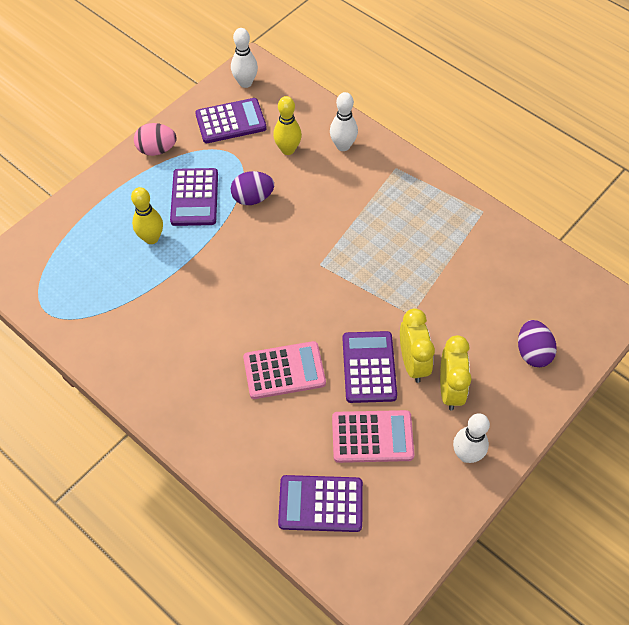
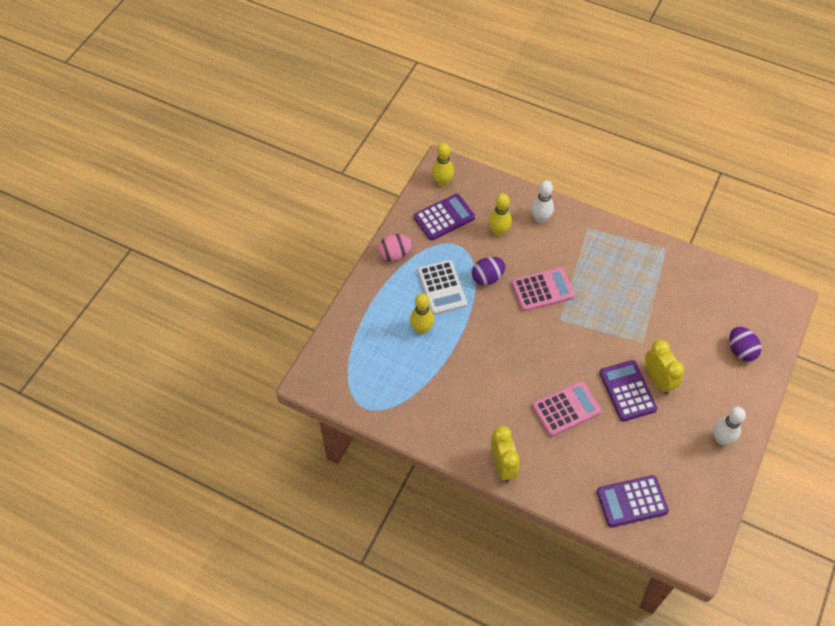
camera: 15 degrees left, 0 degrees up
purple calculator [170,168,218,226] -> white calculator [418,260,467,315]
white bowling pin [231,28,258,88] -> yellow bowling pin [432,143,454,186]
pink calculator [332,410,414,463] -> pink calculator moved to [511,268,575,311]
yellow clock [440,335,471,411] -> yellow clock moved to [491,425,520,482]

